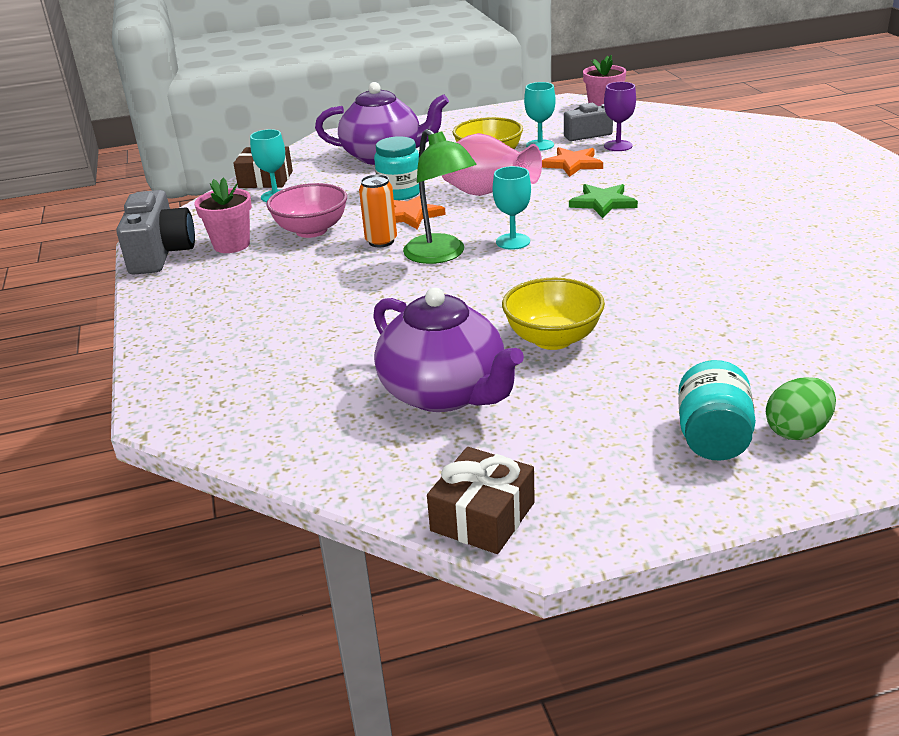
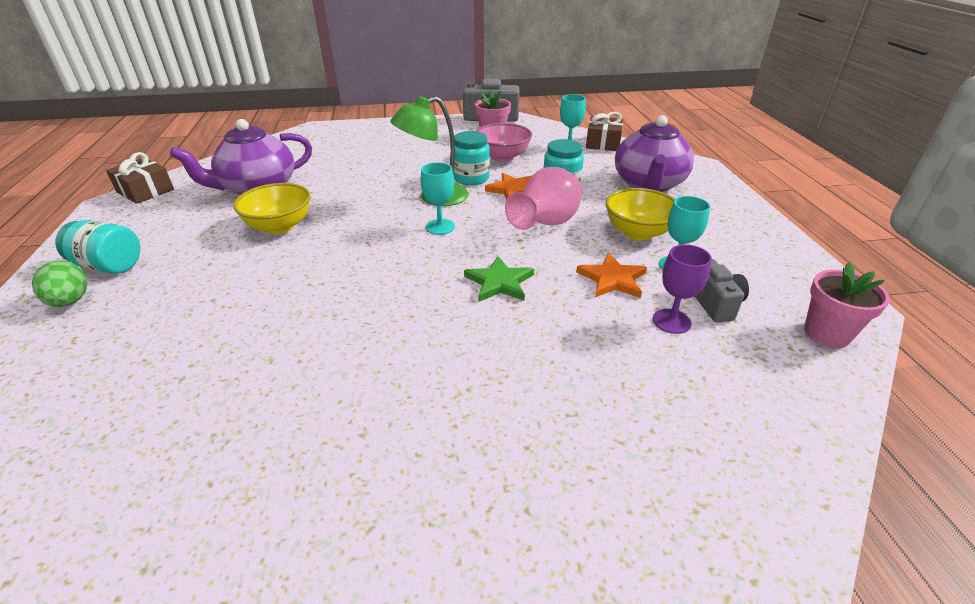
camera: 95 degrees right, 5 degrees up
orange can [359,174,397,247] -> turquoise jar [453,131,490,185]

